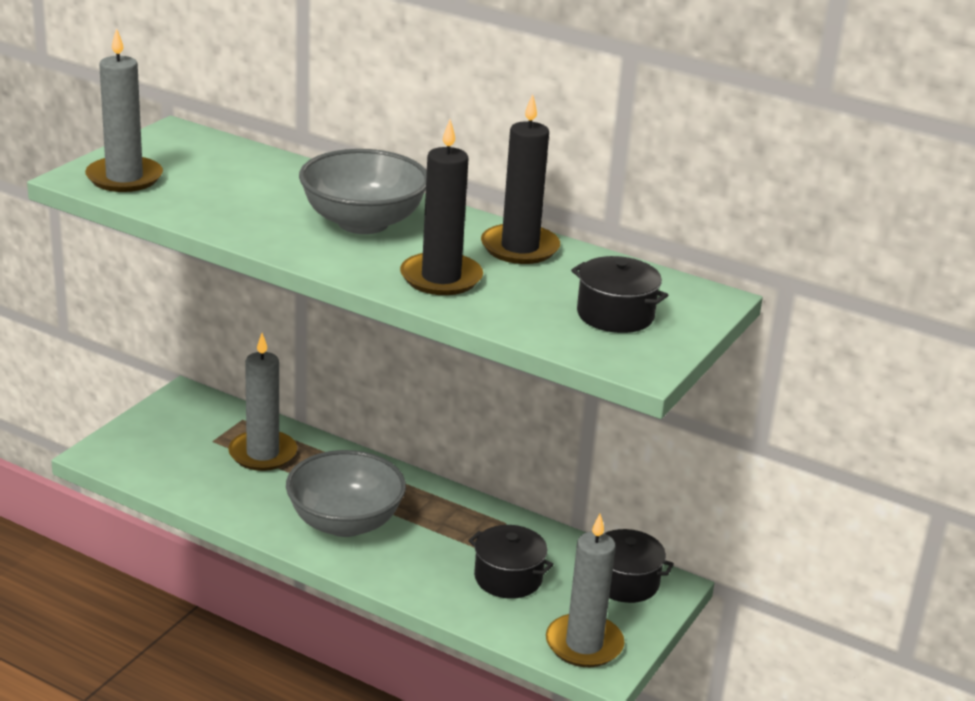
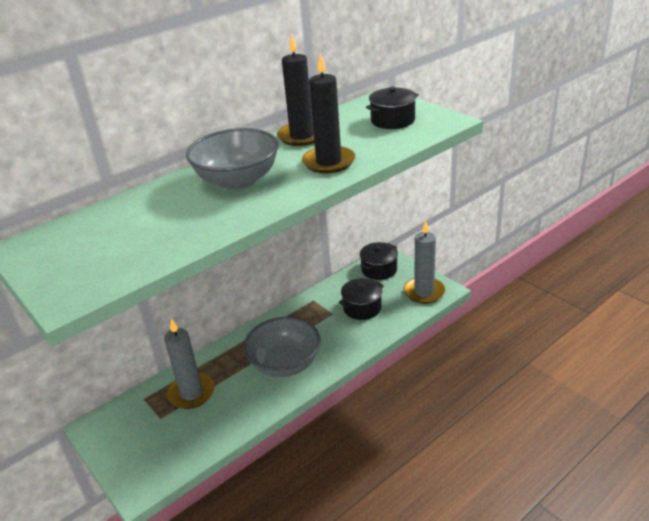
camera: 65 degrees left, 5 degrees up
grey candle [85,28,163,192] -> none

